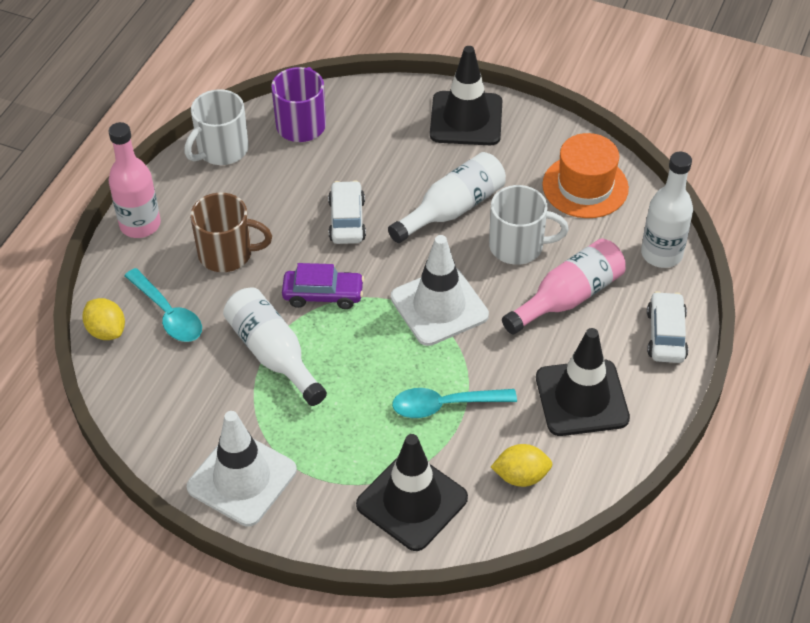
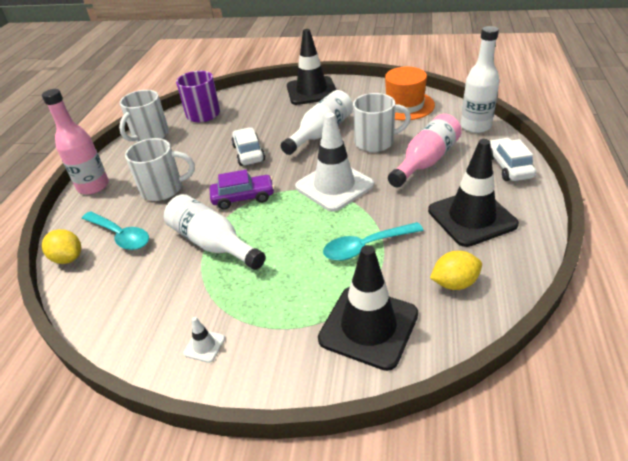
camera: 10 degrees left, 10 degrees down
white traffic cone [187,411,297,527] -> white traffic cone [183,317,225,363], size x0.40
brown mug [190,193,272,272] -> white mug [125,138,195,201]

